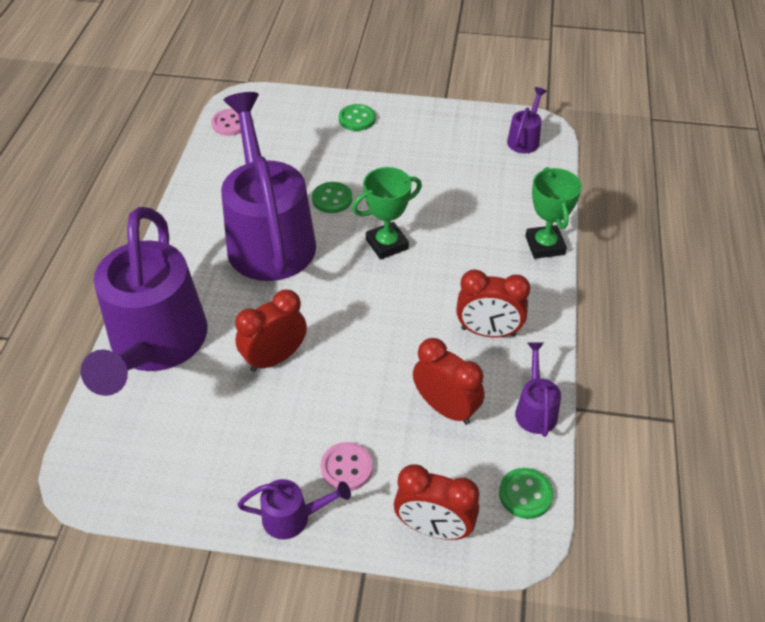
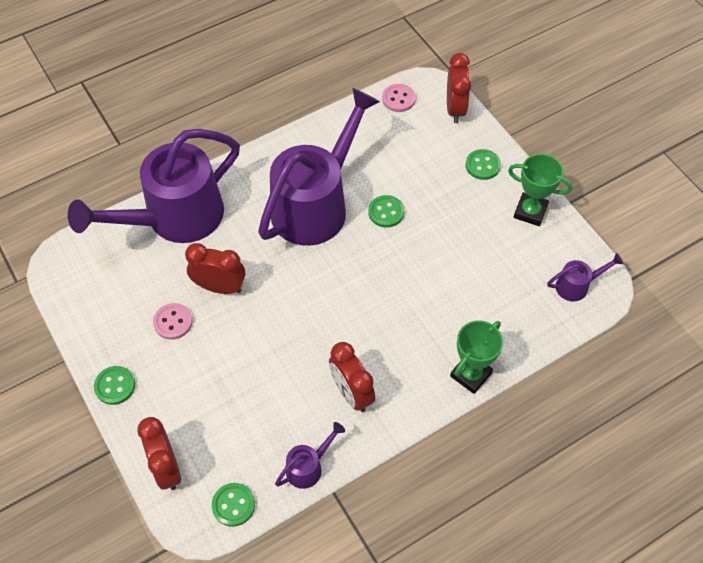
camera: 50 degrees right, 10 degrees up
purple watering can [237,479,351,539] -> green button [94,366,135,405]
pink button [321,442,373,491] -> pink button moved to [153,303,193,340]
green trophy [352,167,422,260] -> green trophy moved to [508,154,572,226]
red clock [413,338,485,425] -> red clock moved to [447,53,471,123]

